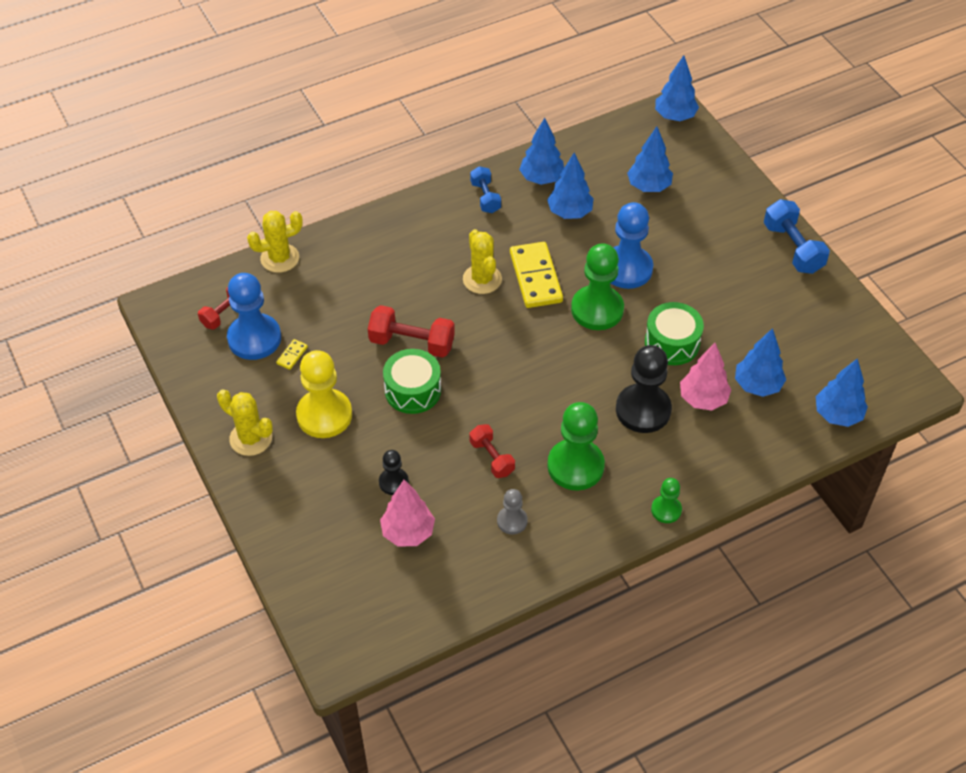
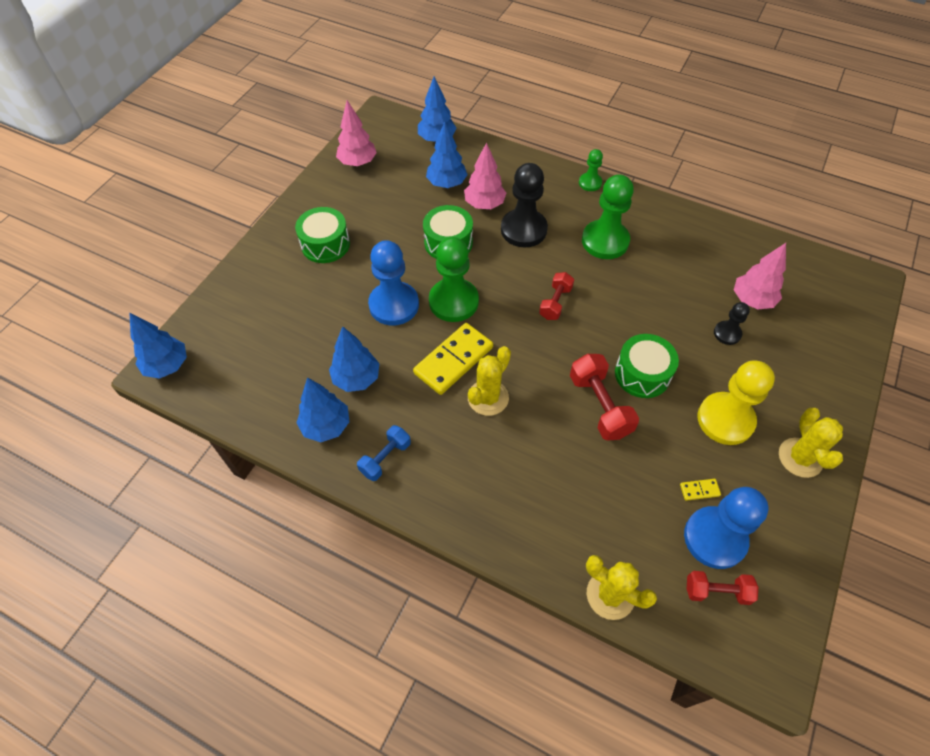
camera: 125 degrees left, 5 degrees up
red dumbbell [469,424,515,478] -> red dumbbell moved to [539,272,574,320]
grey pawn [497,489,528,535] -> none
blue tree [627,126,673,192] -> none
blue dumbbell [764,199,830,274] -> none
none -> green drum [295,207,350,263]
none -> pink tree [336,100,377,166]

